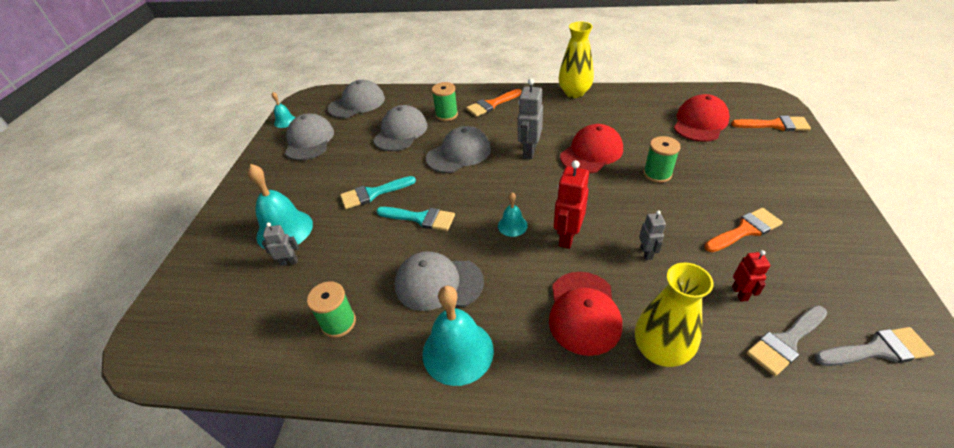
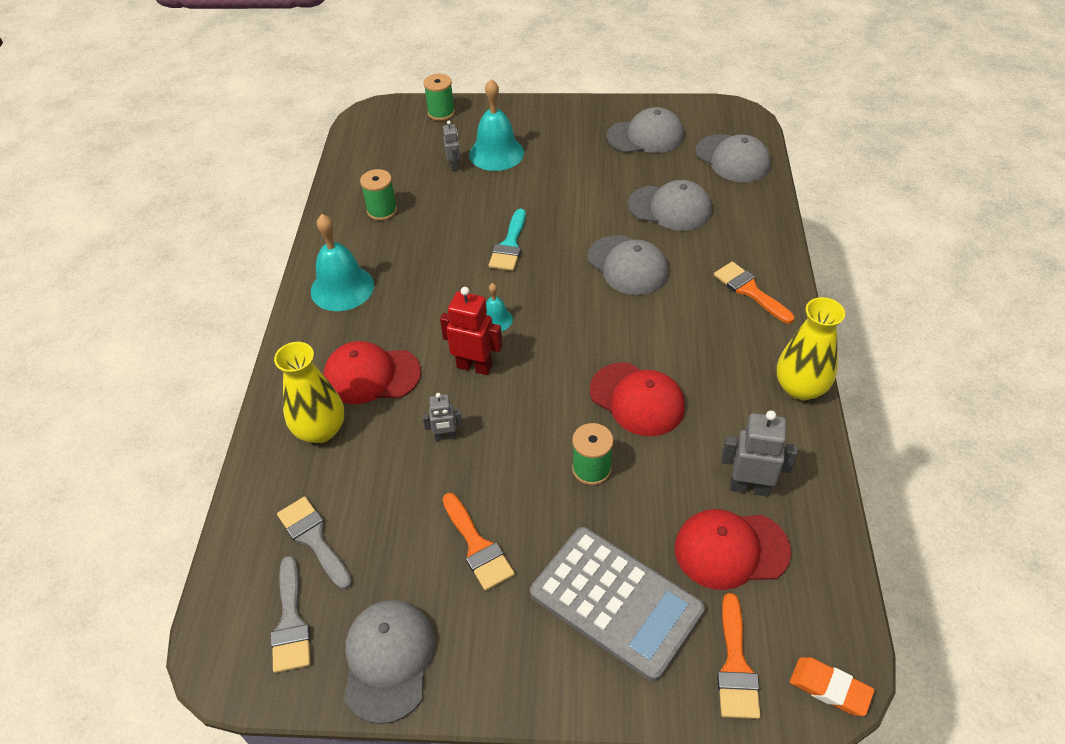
camera: 85 degrees right, 5 degrees up
turquoise bell [272,92,296,128] -> none
turquoise brush [340,176,416,209] -> none
grey cap [395,251,484,311] -> grey cap moved to [344,600,435,724]
green spool [432,82,458,121] -> green spool moved to [424,74,455,121]
grey robot [518,78,543,159] -> grey robot moved to [721,410,798,496]
red cap [674,94,730,142] -> red cap turned 150 degrees clockwise [675,509,791,590]
red robot [732,250,770,302] -> none
none -> grey calculator [530,527,705,682]
none -> orange eraser [790,657,875,716]

